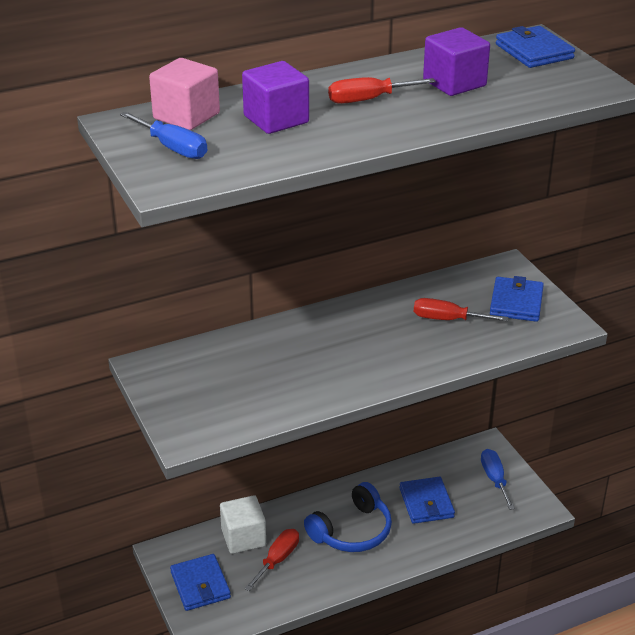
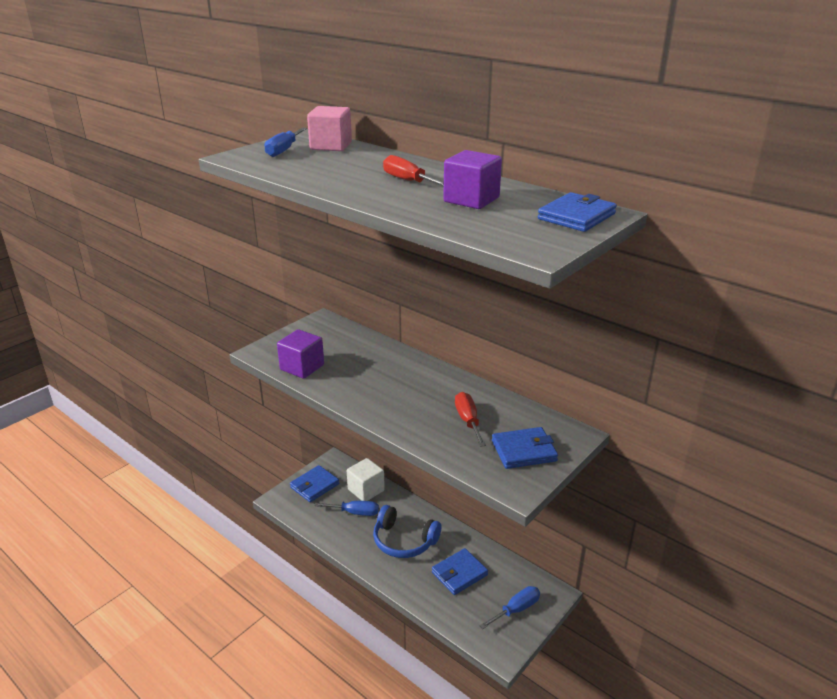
camera: 65 degrees right, 5 degrees down
purple cube [242,61,309,134] -> purple cube moved to [277,329,324,379]
red screwdriver [244,529,299,591] -> blue screwdriver [314,501,379,516]

